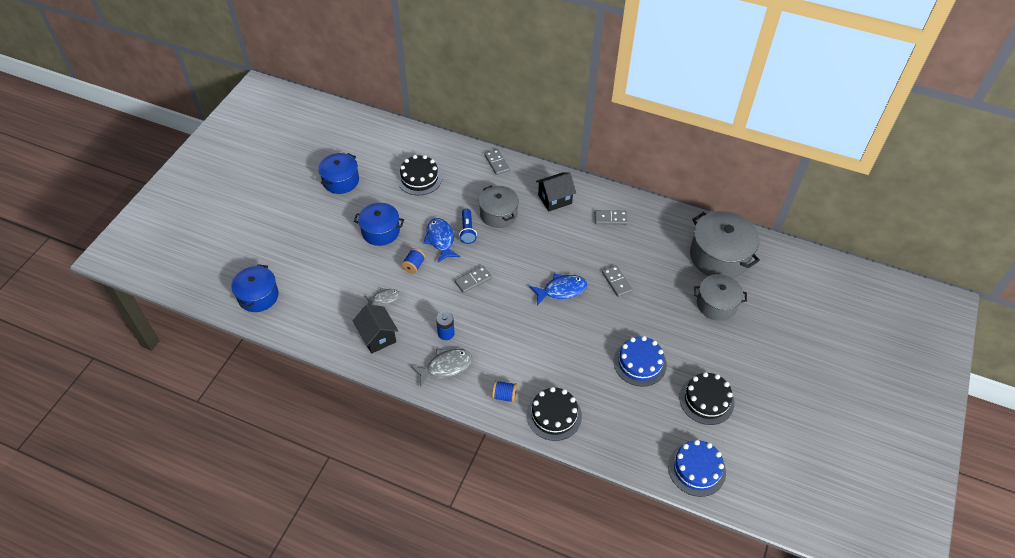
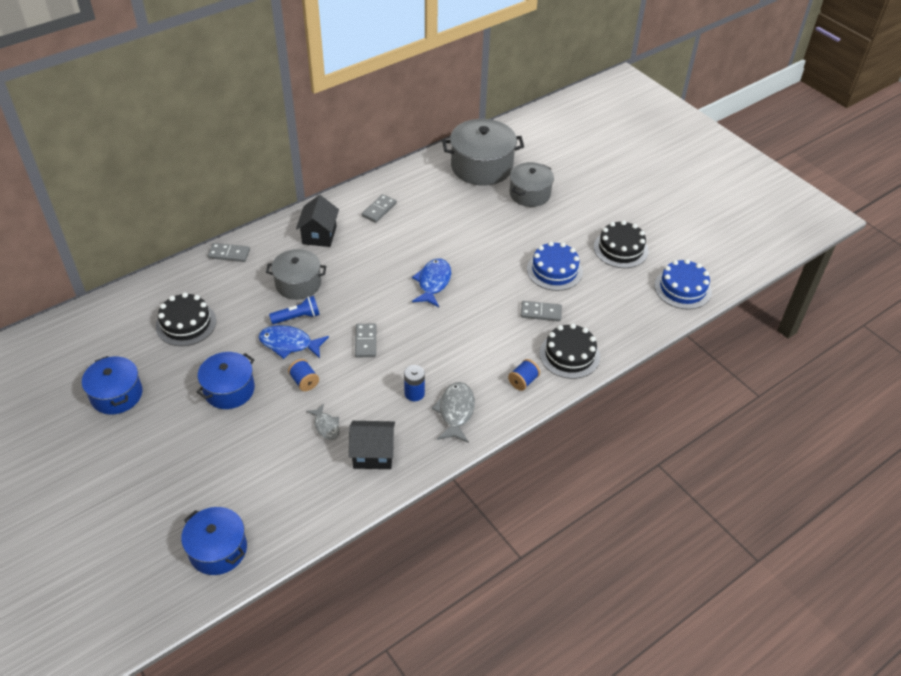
camera: 60 degrees left, 5 degrees down
grey fish [364,288,400,305] -> grey fish turned 135 degrees clockwise [306,404,340,440]
blue flashlight [459,209,477,244] -> blue flashlight turned 45 degrees counterclockwise [269,296,320,324]
grey domino [602,265,633,297] -> grey domino moved to [521,301,562,321]

